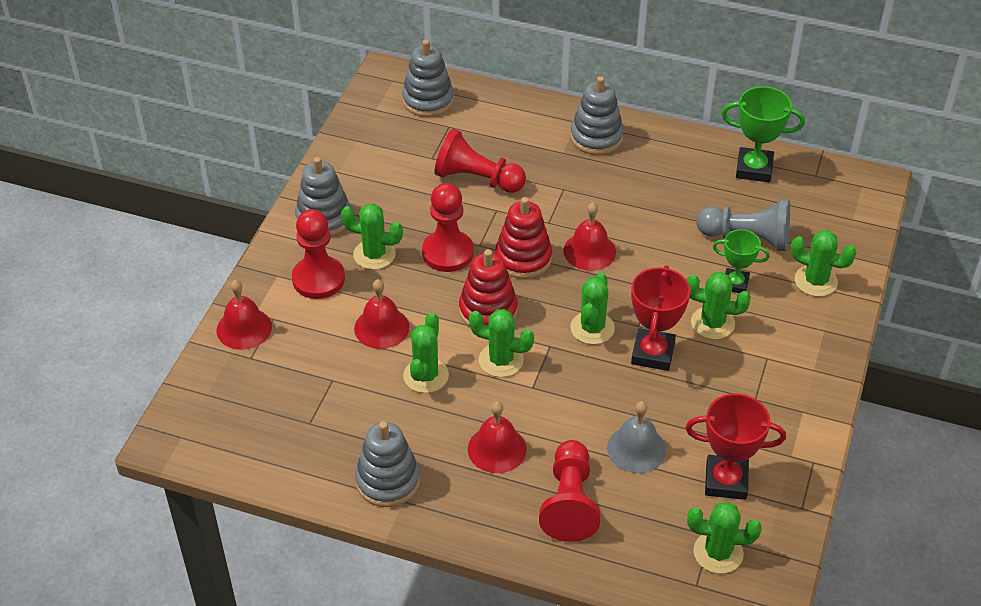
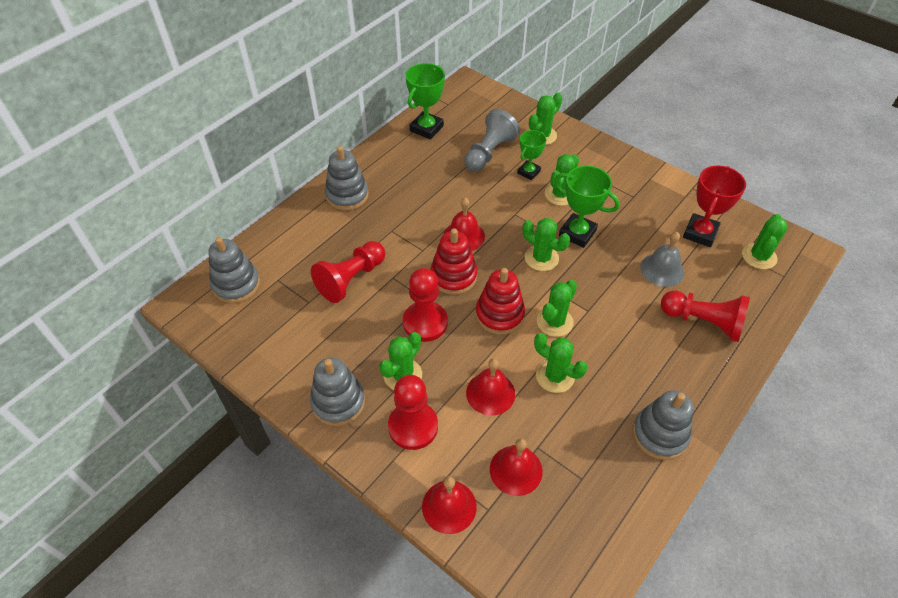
camera: 70 degrees left, 5 degrees up
red bell [468,401,527,473] -> red bell moved to [490,438,543,496]
red trophy [631,265,690,371] -> green trophy [555,166,620,248]

